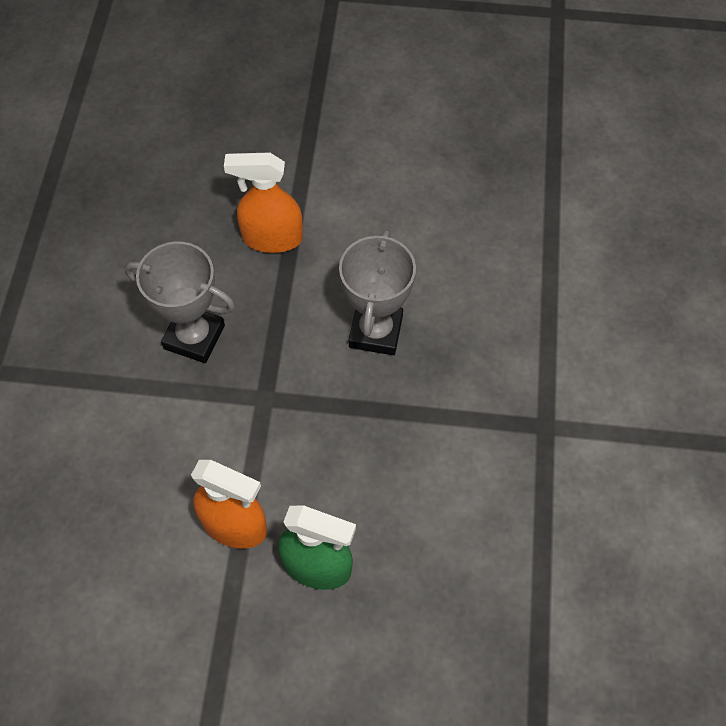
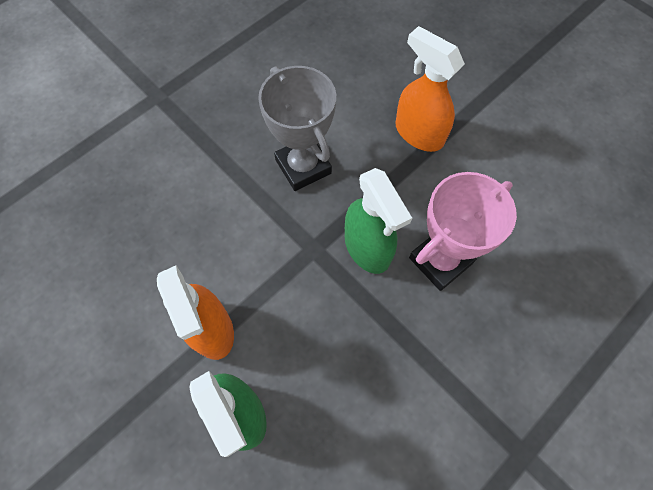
camera: 40 degrees right, 5 degrees up
grey trophy [339,230,416,355] -> pink trophy [409,172,517,291]
none -> green spray bottle [345,168,412,274]

